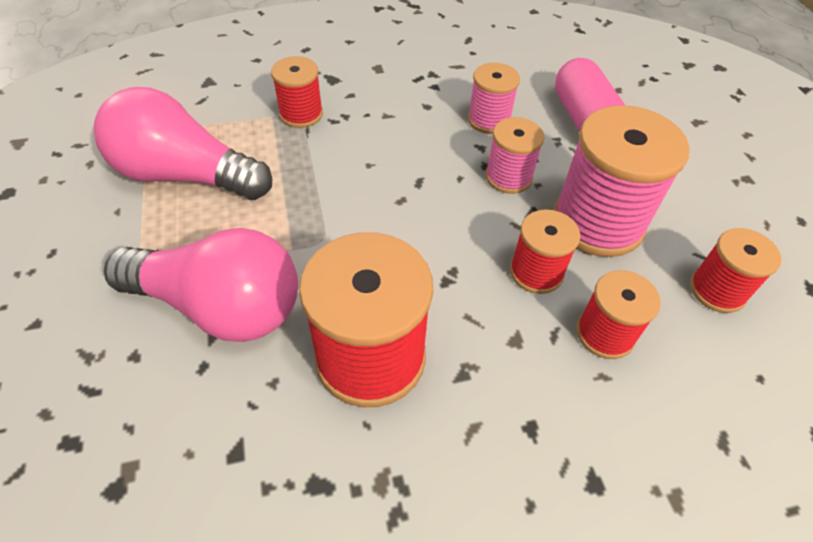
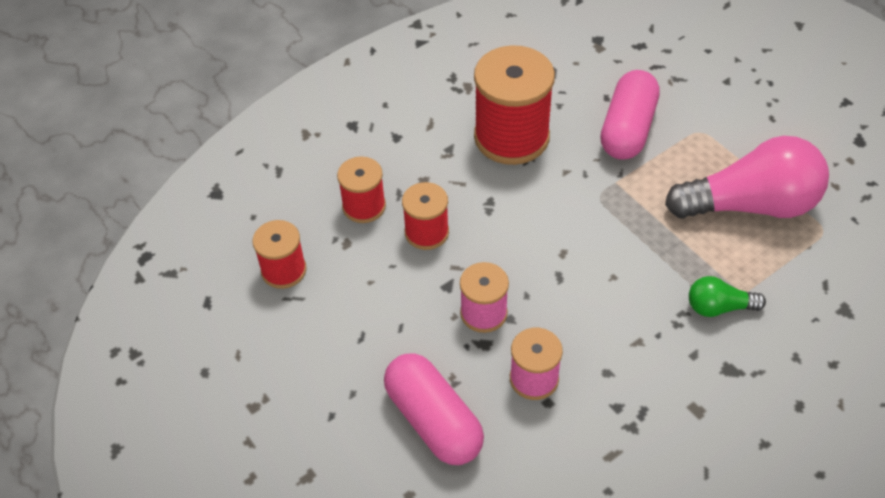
camera: 160 degrees right, 0 degrees up
pink light bulb [104,228,298,342] -> pink capsule [600,70,660,160]
red spool [271,56,323,128] -> green light bulb [689,276,766,317]
pink spool [554,105,690,257] -> none

